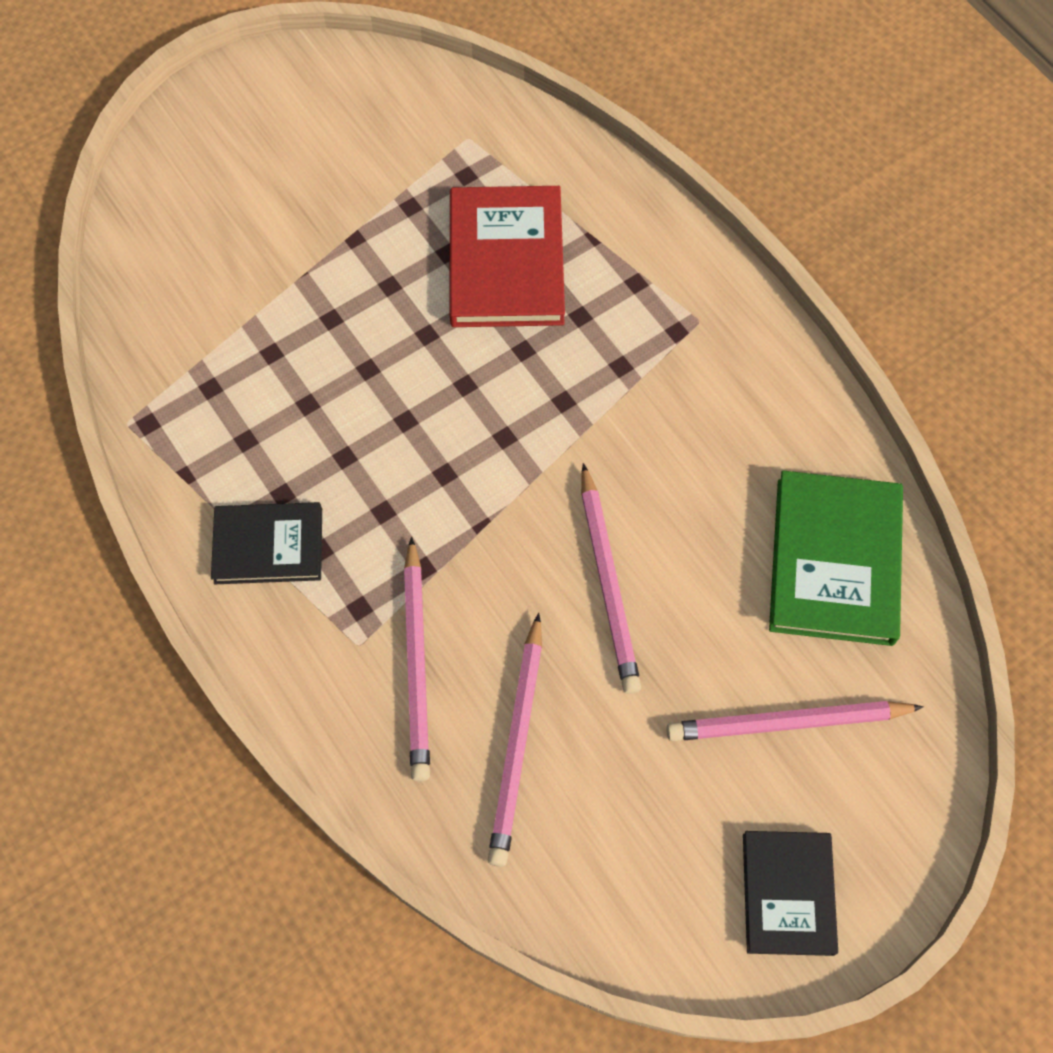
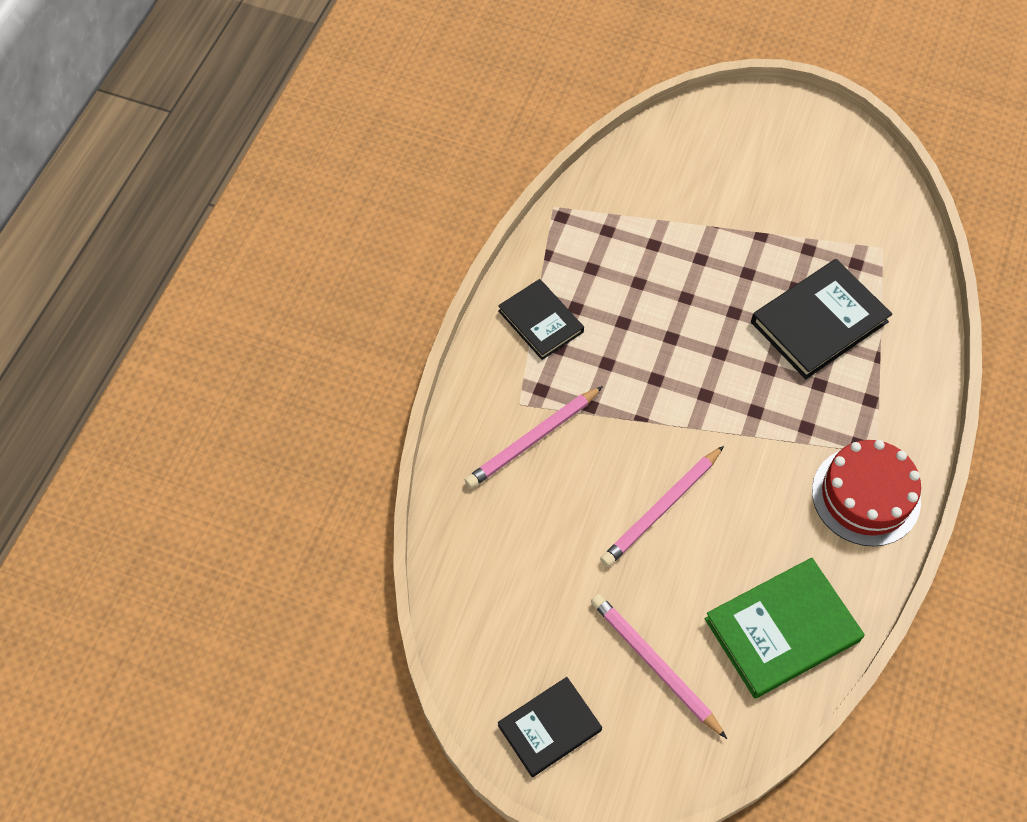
camera: 55 degrees right, 5 degrees down
red book [450,186,565,327] -> black book [751,259,892,379]
pink pencil [488,613,542,867] -> none
none -> red cake [812,440,921,546]

